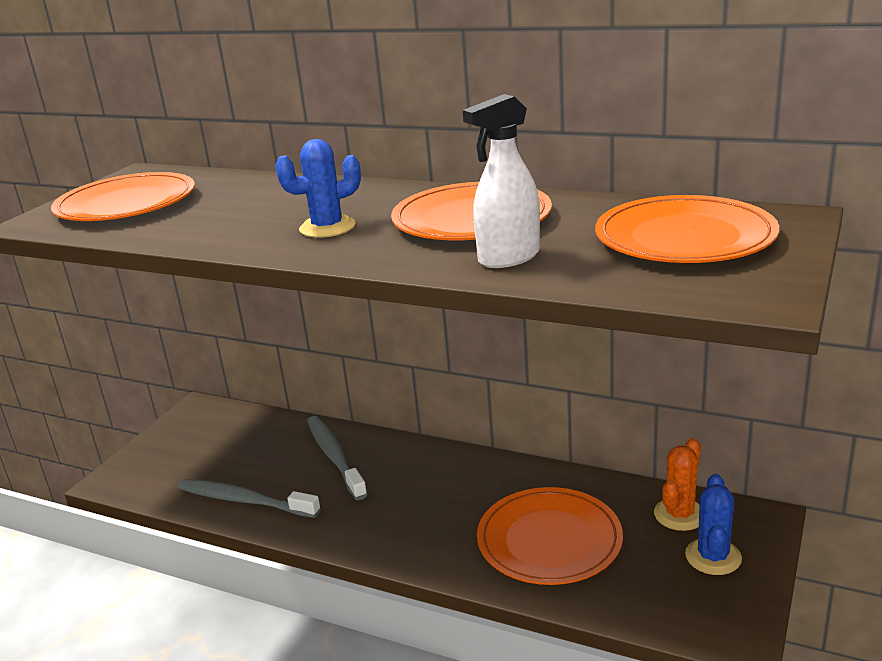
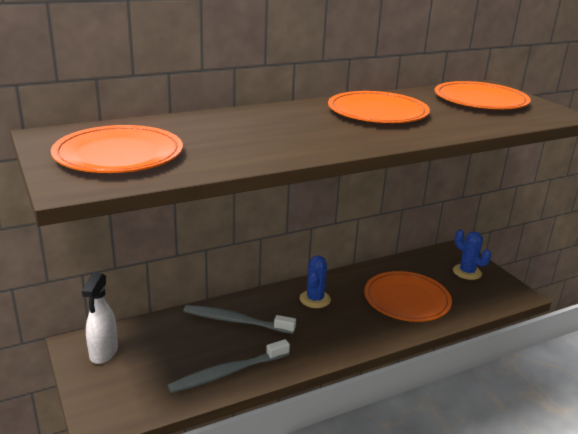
camera: 55 degrees left, 0 degrees up
blue cactus [275,139,361,238] -> blue cactus moved to [300,256,331,308]
white spray bottle [463,94,540,268] -> white spray bottle moved to [81,273,118,364]
orange cactus [654,438,701,531] -> none

